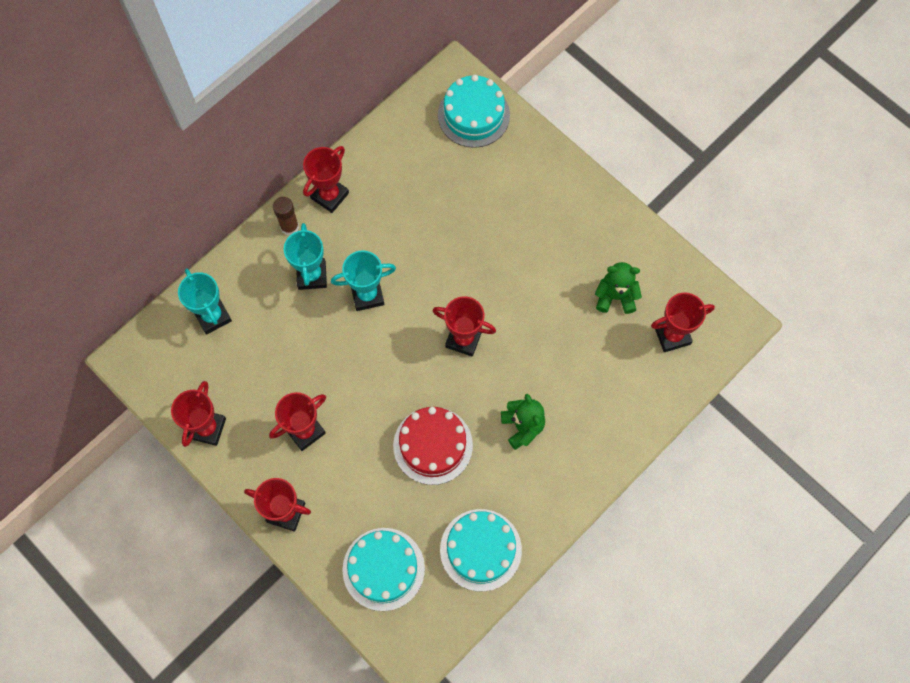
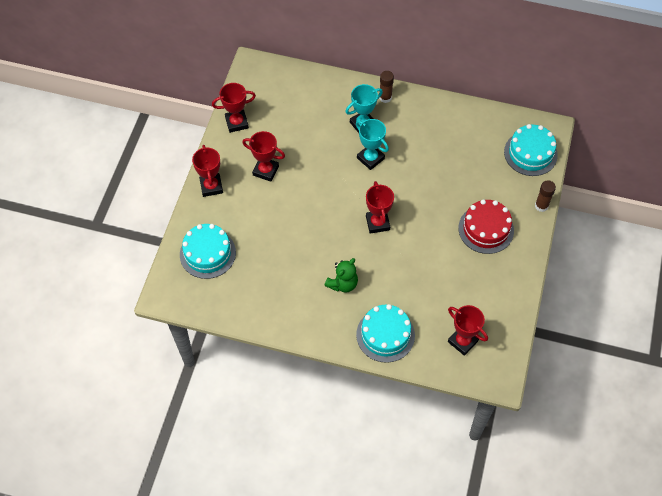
camera: 60 degrees right, 10 degrees down
turquoise trophy [178,268,232,335] -> none
red trophy [303,146,349,213] -> none
red cake [393,407,473,485] -> red cake moved to [458,199,514,254]
turquoise cake [440,509,522,592] -> turquoise cake moved to [356,304,415,363]
green teddy bear [595,262,642,314] -> none
none -> brown glue stick [535,180,556,212]

